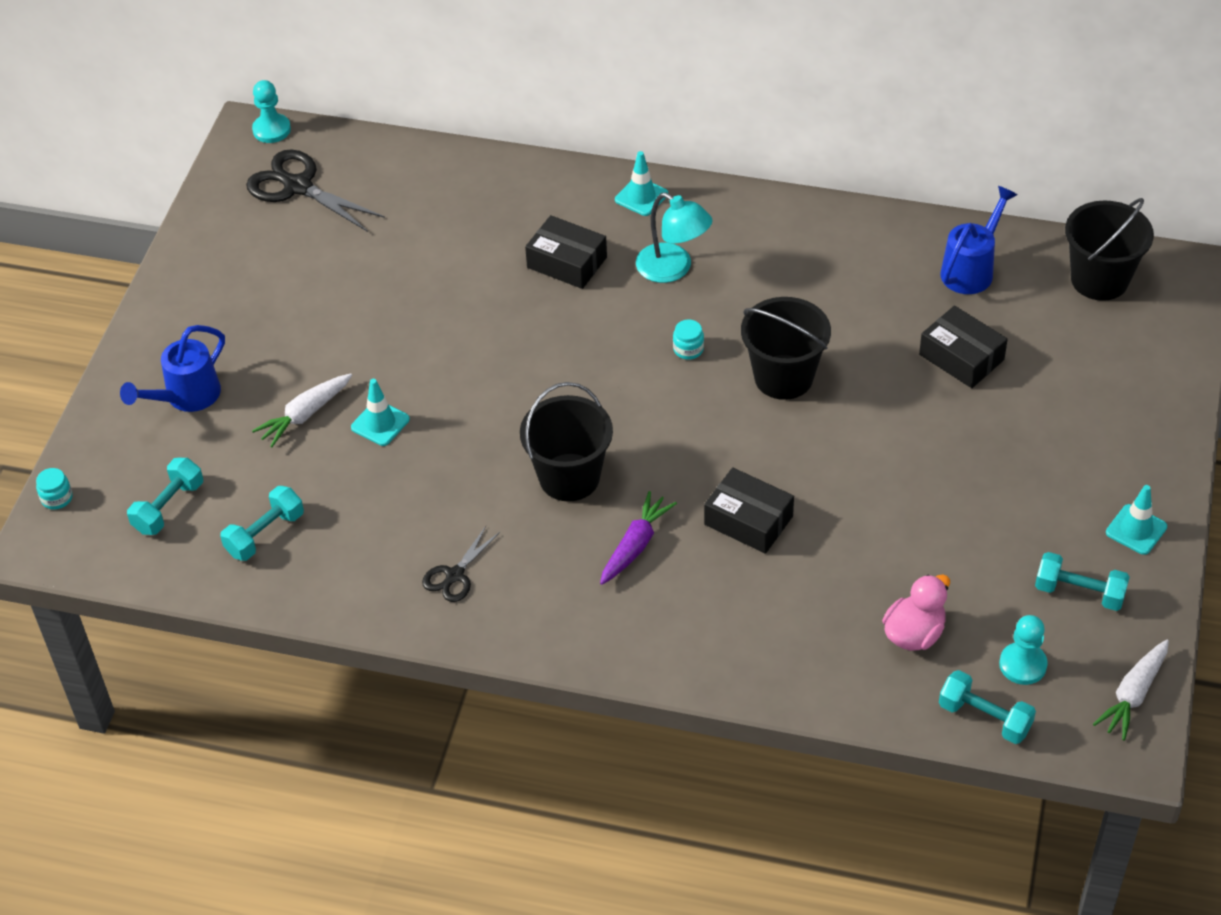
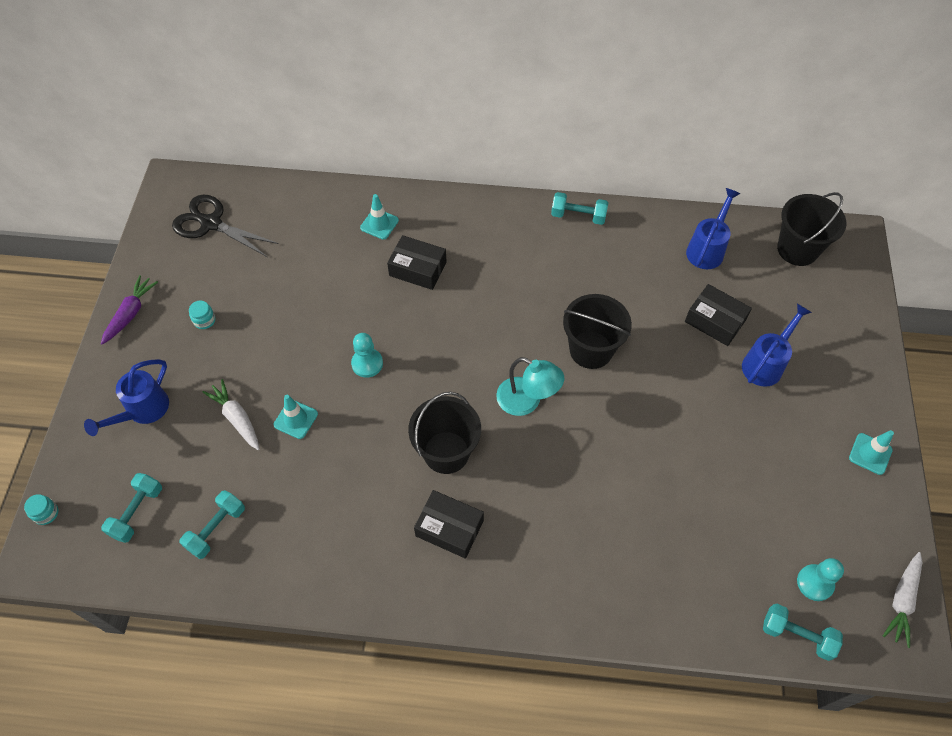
camera: 10 degrees left, 10 degrees up
turquoise pawn [252,80,291,143] -> turquoise pawn moved to [351,333,383,378]
white carrot [252,374,352,447] -> white carrot turned 105 degrees clockwise [202,379,259,450]
black scissors [422,526,500,602] -> none
purple carrot [600,491,677,585] -> purple carrot moved to [101,275,158,345]
turquoise traffic cone [615,151,668,216] -> turquoise traffic cone moved to [360,194,399,240]
turquoise lamp [636,193,713,283] -> turquoise lamp moved to [496,357,564,416]
turquoise jar [673,320,704,360] -> turquoise jar moved to [189,301,215,329]
black box [704,467,794,554] -> black box moved to [414,490,484,559]
pink duck [882,574,950,651] -> none
turquoise dumbbell [1035,552,1130,611] -> turquoise dumbbell moved to [551,192,608,225]
none -> blue watering can [742,304,812,387]

